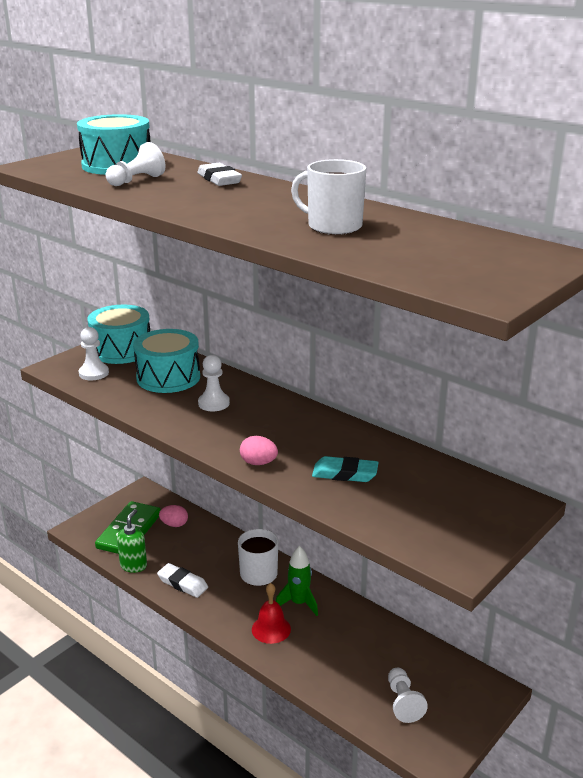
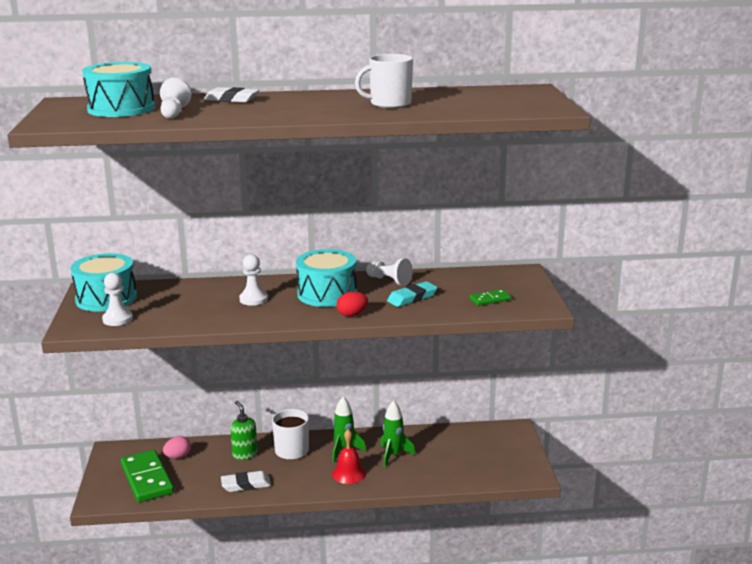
camera: 45 degrees left, 5 degrees down
green soap dispenser [117,509,147,573] -> green soap dispenser moved to [230,401,258,460]
turquoise drum [133,329,200,393] -> turquoise drum moved to [296,249,357,307]
pink egg [240,436,278,465] -> red egg [337,292,368,317]
white pawn [388,668,428,723] -> white pawn moved to [366,258,413,286]
none -> green rocket [380,400,415,467]
none -> green domino [470,289,511,306]

